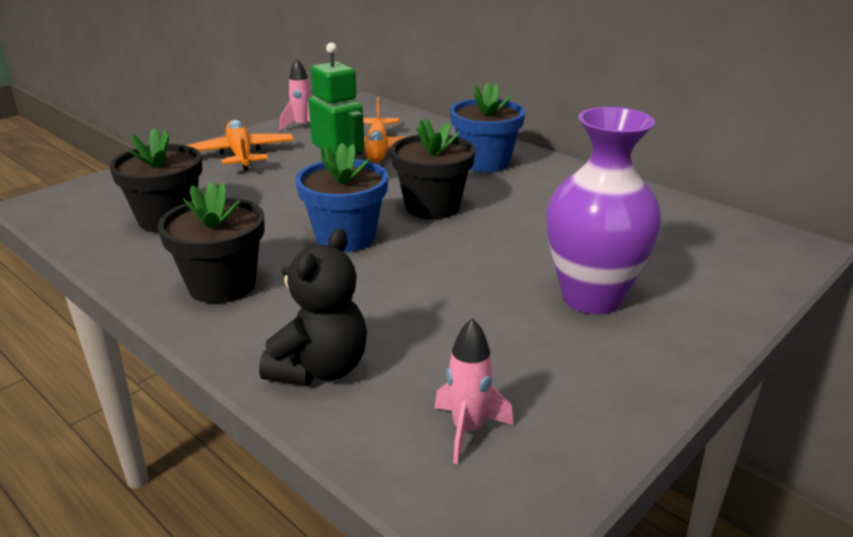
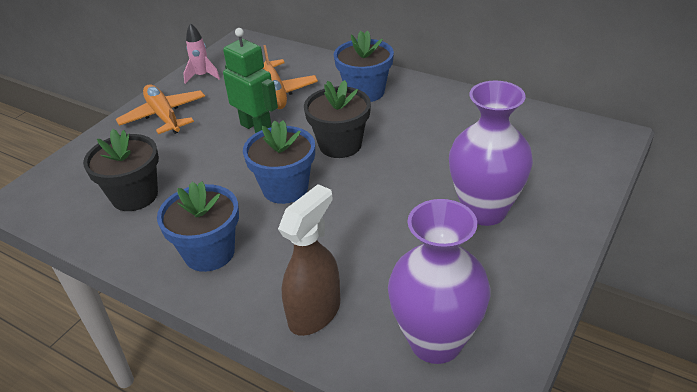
camera: 10 degrees left, 10 degrees up
black flower pot [158,181,265,304] -> blue flower pot [157,181,239,272]
black teddy bear [259,228,367,385] -> brown spray bottle [278,184,340,336]
pink rocket [434,318,514,464] -> purple vase [388,199,491,364]

